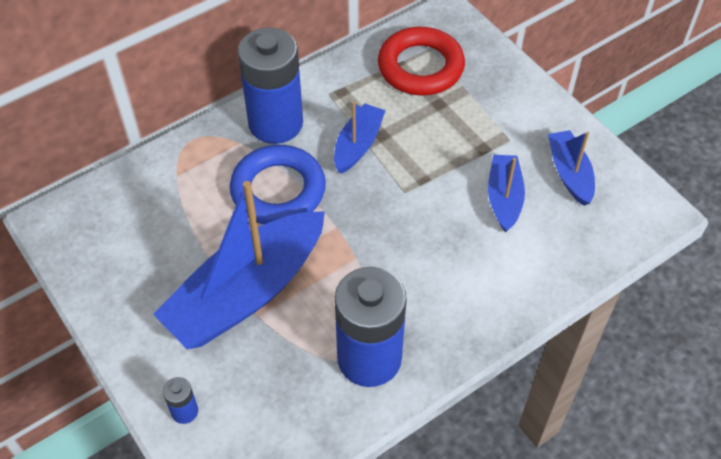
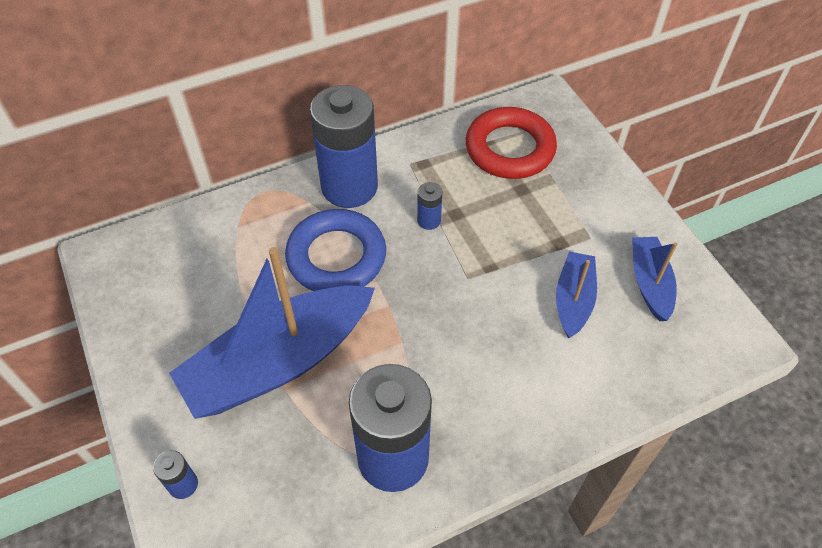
camera: 10 degrees right, 0 degrees up
blue boat [334,102,386,174] -> blue battery [417,182,442,230]

